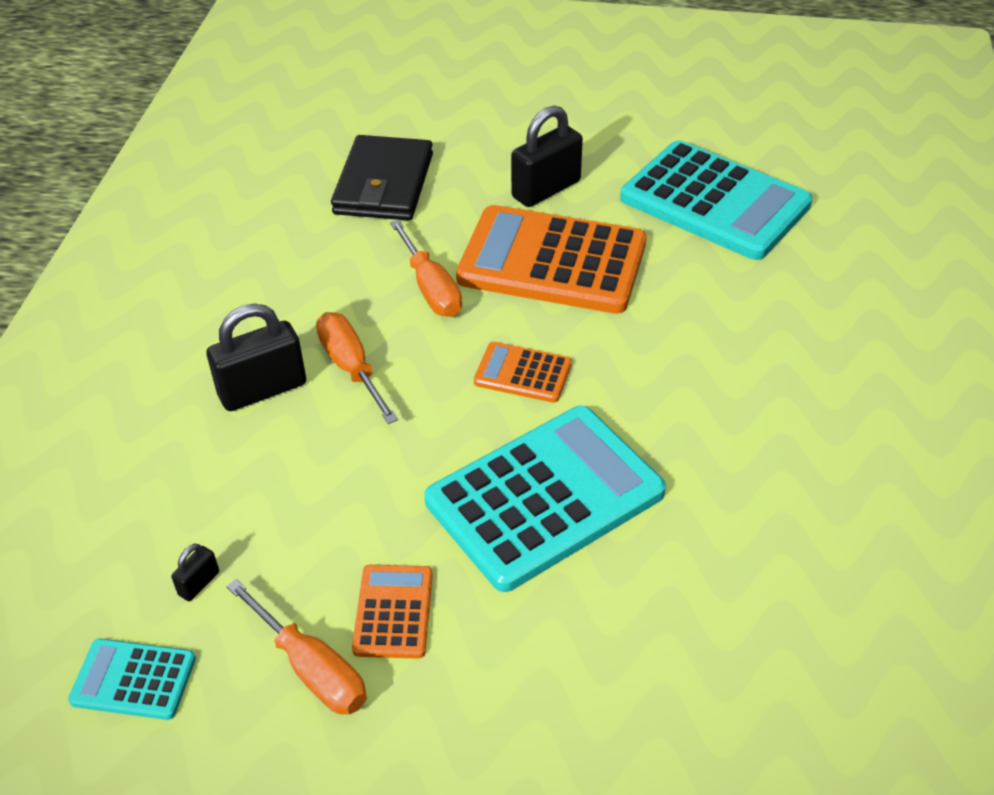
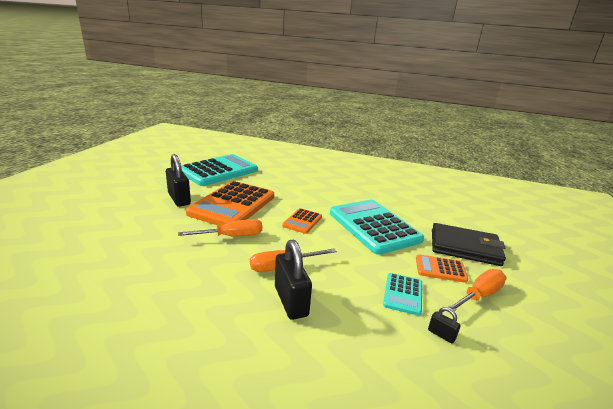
camera: 85 degrees left, 20 degrees down
turquoise calculator [68,639,196,720] -> turquoise calculator moved to [383,273,422,316]
black wallet [331,135,433,221] -> black wallet moved to [432,223,506,266]

